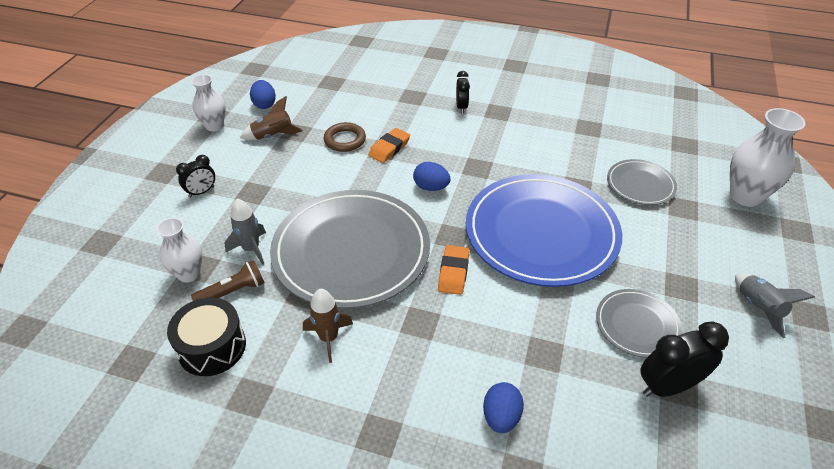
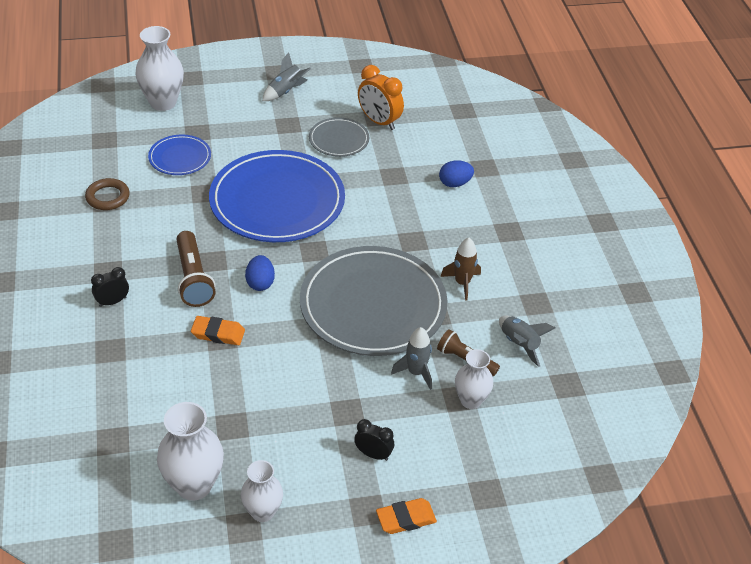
camera: 120 degrees left, 0 degrees up
black drum [167,297,246,376] -> grey rocket [499,316,555,367]
brown rocket [240,96,303,140] -> none
blue egg [250,80,276,109] -> white vase [157,402,224,501]
brown ring [324,122,366,152] -> brown ring moved to [85,178,130,210]
orange eraser [438,245,469,295] -> orange eraser moved to [376,498,437,534]
grey plate [607,159,677,205] -> blue plate [148,135,211,175]
black clock [640,321,729,397] -> orange clock [358,65,404,130]
none -> brown flashlight [176,231,215,307]

